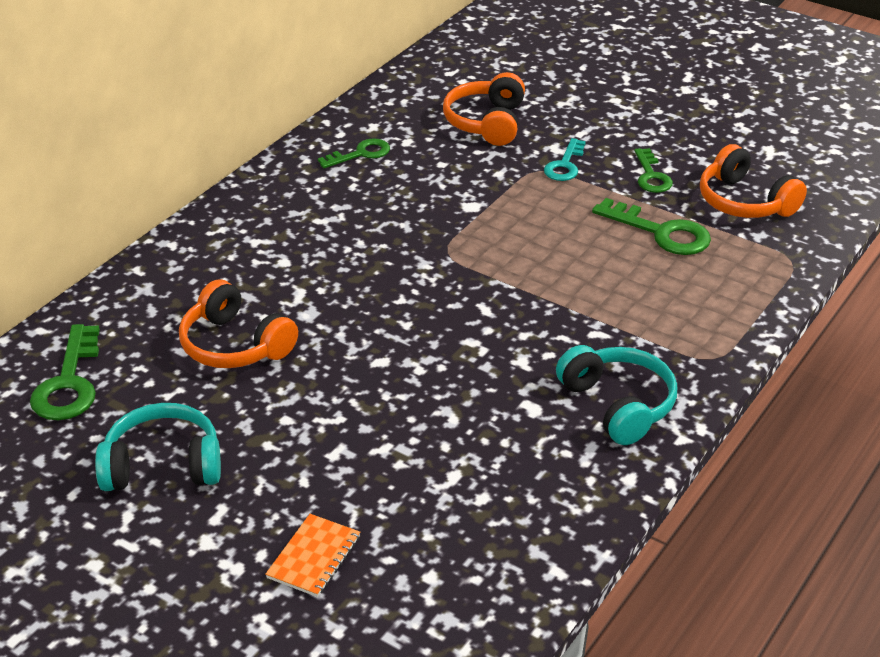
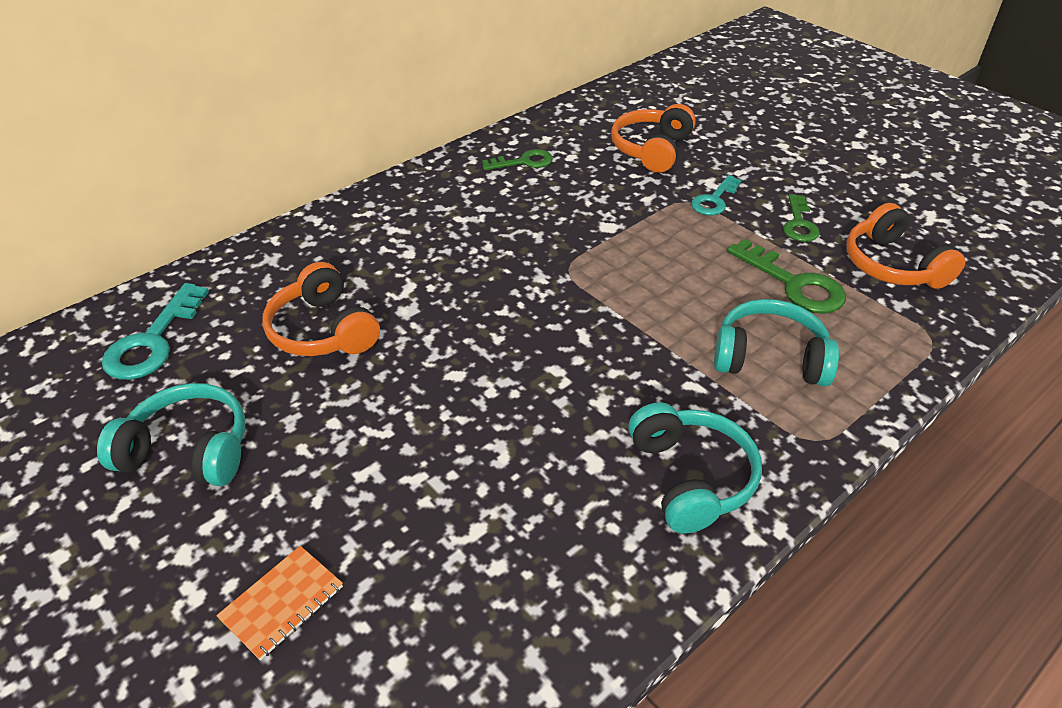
camera: 15 degrees right, 5 degrees up
green key [30,324,100,420] -> turquoise key [102,283,209,380]
none -> turquoise headphones [714,299,839,387]

